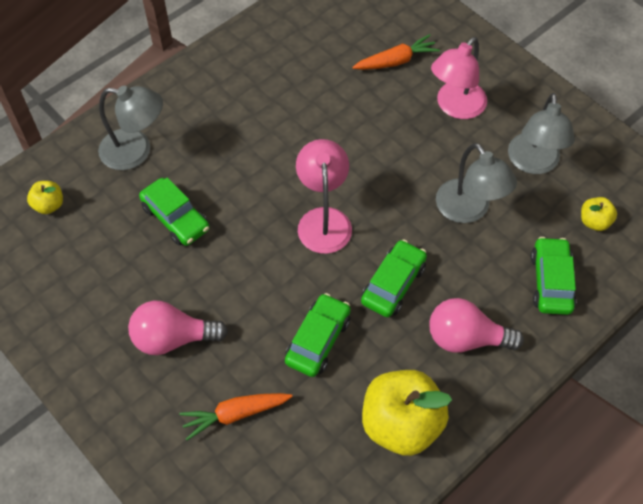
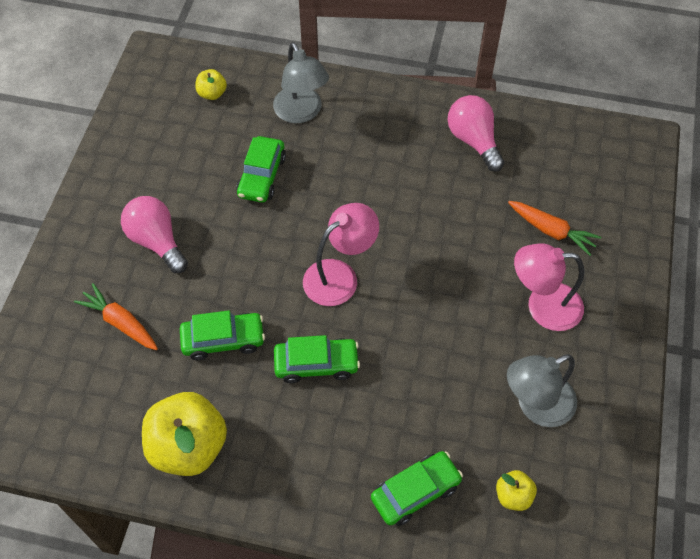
camera: 55 degrees right, 0 degrees up
pink light bulb [429,298,524,353] -> pink light bulb moved to [447,95,505,172]
grey lamp [436,143,517,223] -> none

